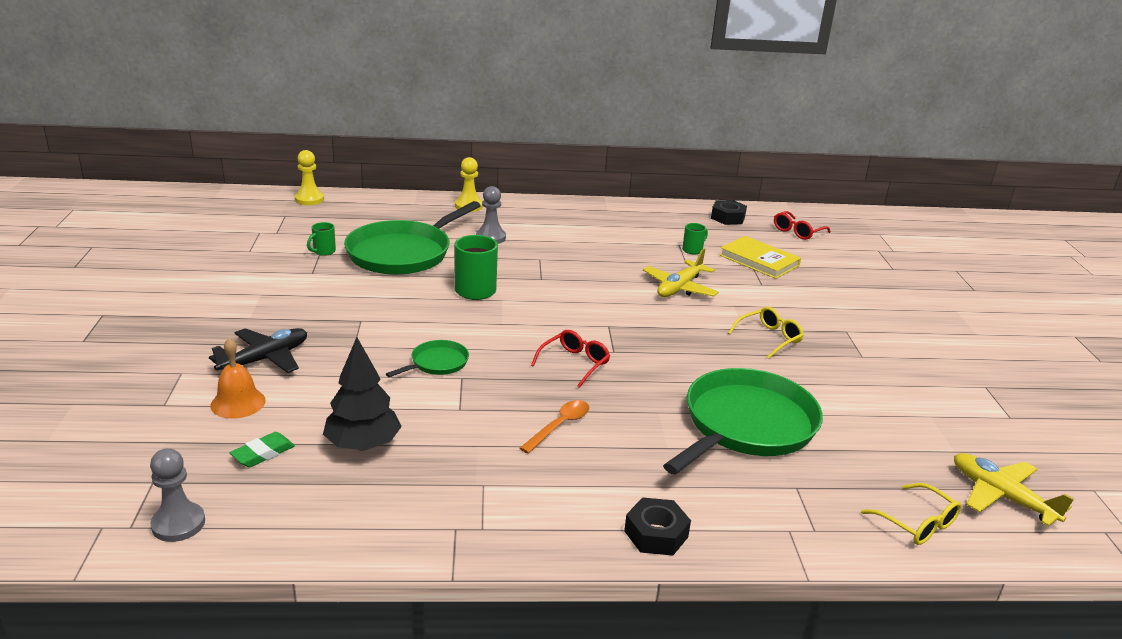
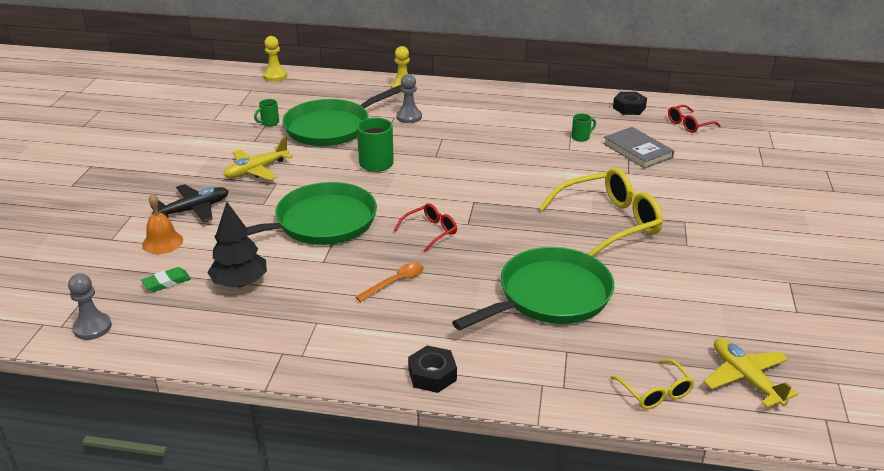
camera: 15 degrees right, 5 degrees up
green pan [386,340,469,377] -> green pan [215,182,377,245], size x2.20
yellow plane [643,249,719,297] -> yellow plane moved to [224,137,293,180]
yellow book [720,236,801,279] -> grey book [603,127,674,169]
yellow glasses [728,307,804,359] -> yellow glasses [539,168,663,257], size x1.98

